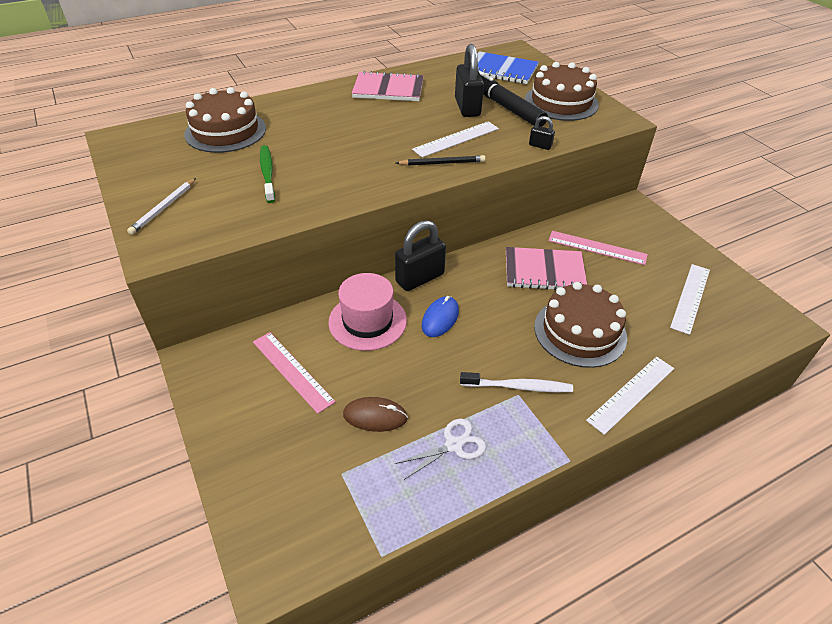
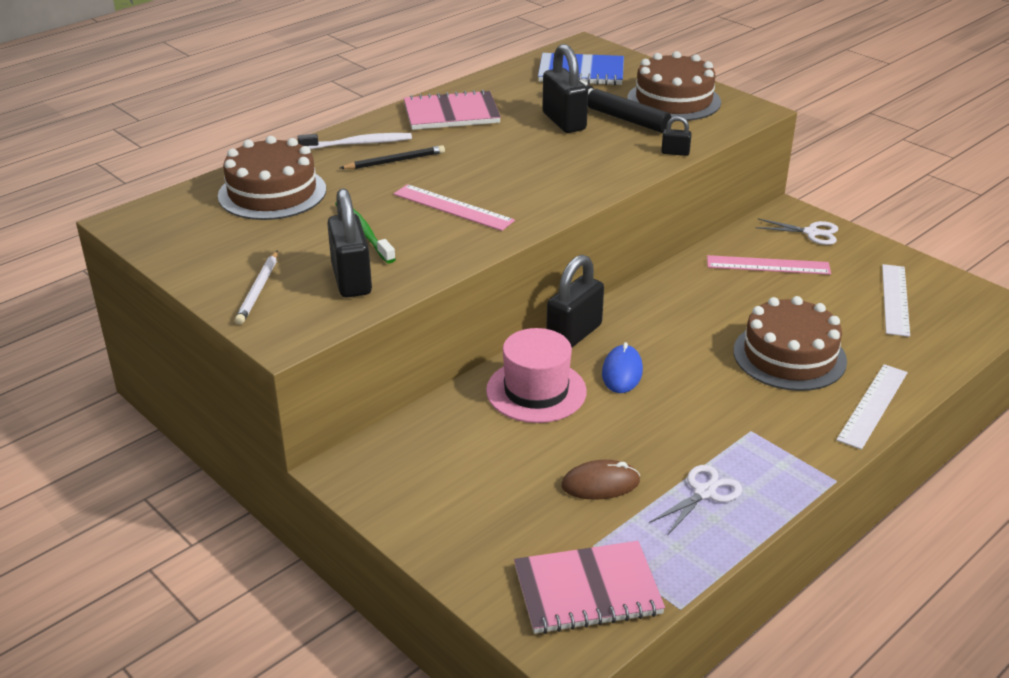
camera: 15 degrees left, 10 degrees down
pink ruler [253,332,336,414] -> pink ruler moved to [394,184,515,231]
black pencil [396,155,486,166] -> black pencil moved to [340,145,445,169]
white ruler [412,121,499,158] -> none
white toothbrush [460,372,573,392] -> white toothbrush moved to [298,133,412,150]
pink notebook [506,247,587,290] -> pink notebook moved to [514,541,665,634]
none -> black padlock [327,188,372,298]
none -> white scissors [755,218,838,245]

